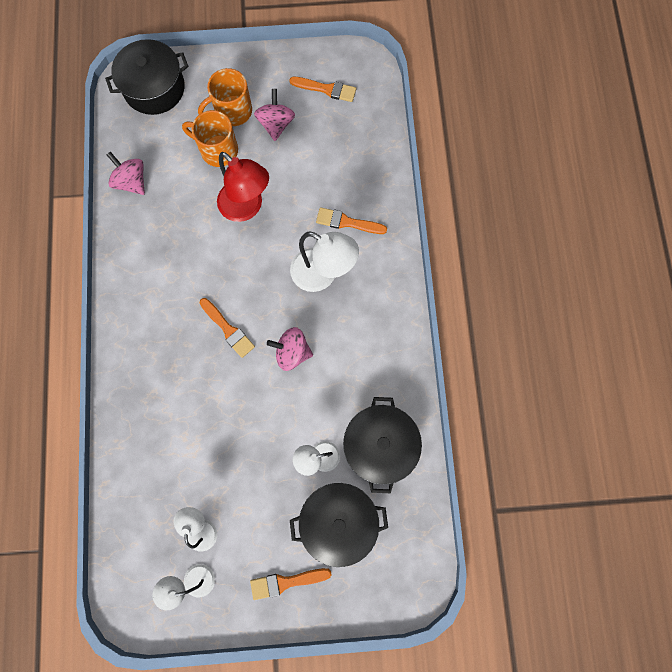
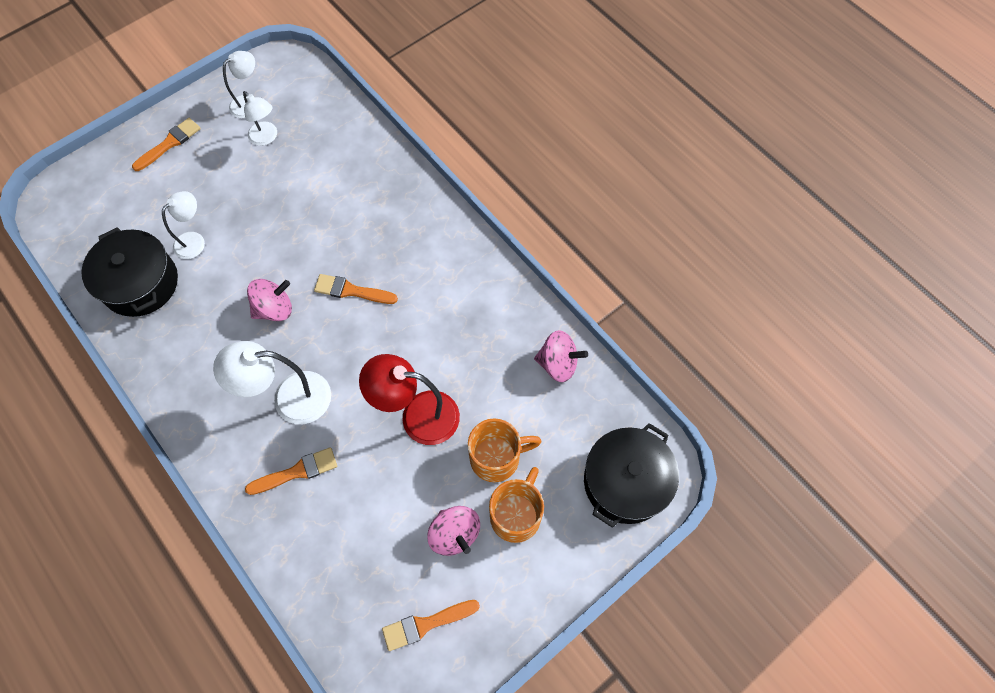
camera: 145 degrees right, 10 degrees down
black pot [290,483,388,567] -> none

